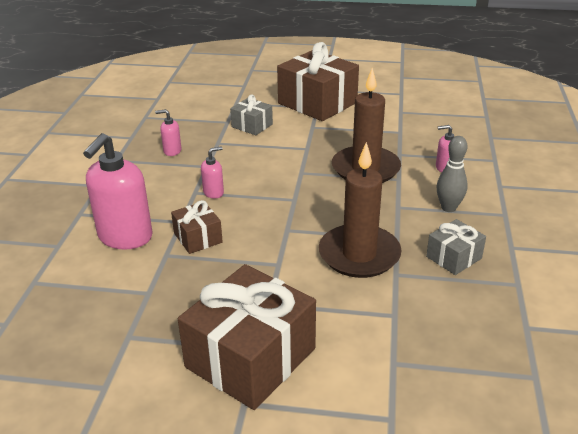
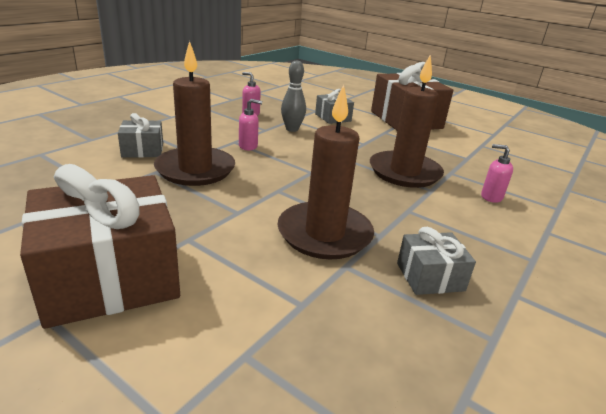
camera: 25 degrees right, 5 degrees down
pink soap dispenser [83,133,153,250] -> grey gift [118,113,163,158]
brown gift [171,200,223,254] -> brown candle [154,41,235,186]
grey bowling pin [437,136,468,212] -> grey bowling pin moved to [281,61,306,132]

